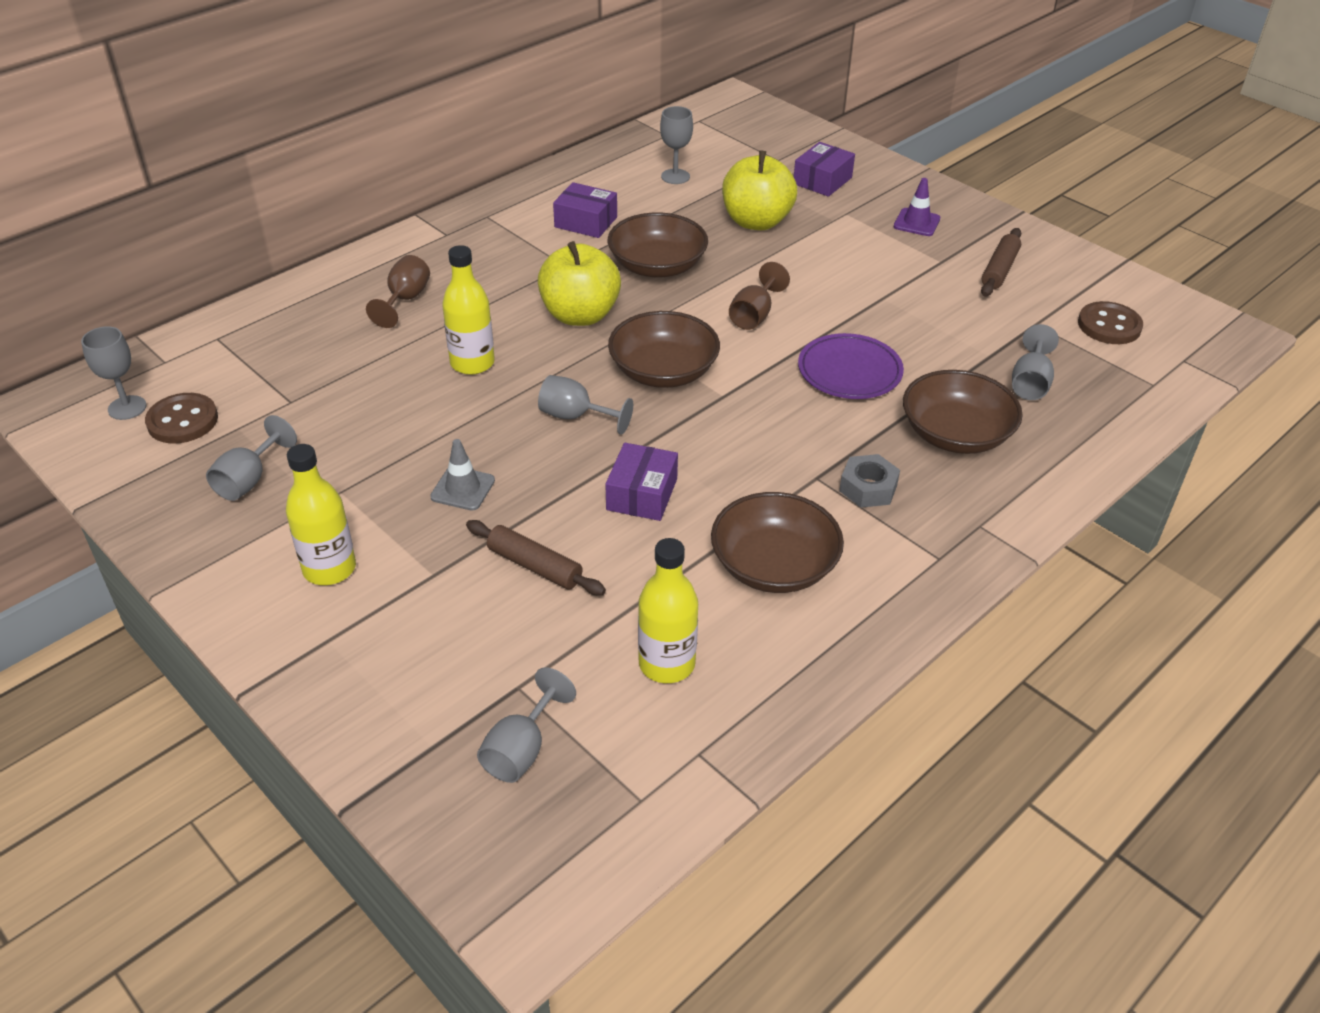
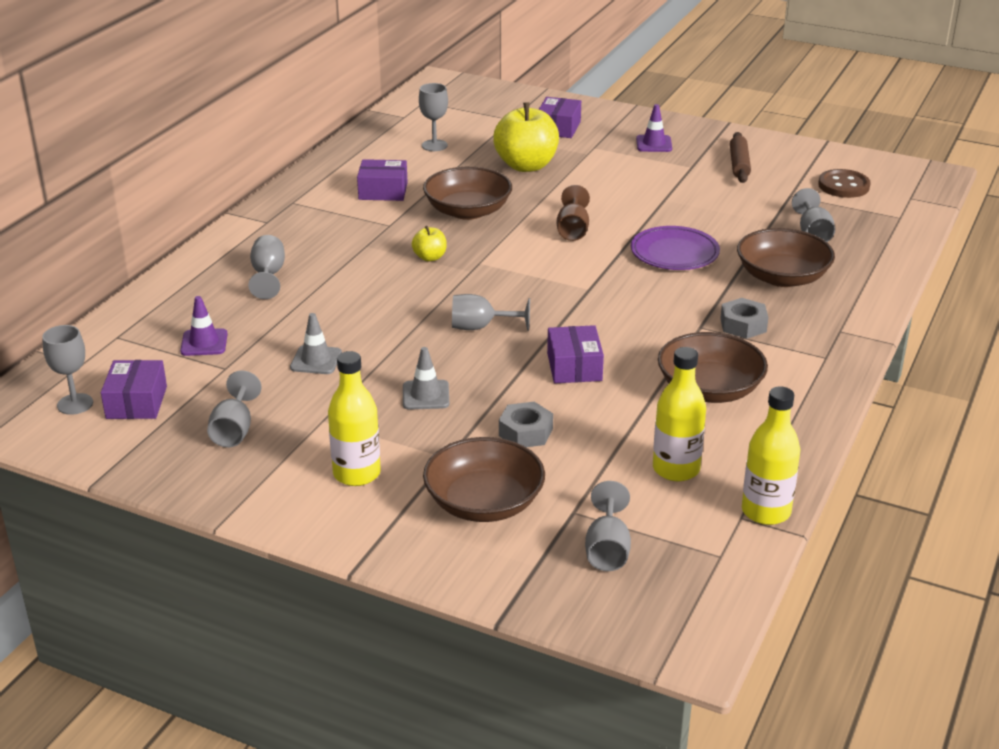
camera: 20 degrees left, 10 degrees down
brown button [145,393,218,444] -> purple box [101,360,167,419]
brown goblet [366,255,430,328] -> grey goblet [248,235,285,299]
yellow bottle [442,245,495,375] -> yellow bottle moved to [742,386,800,525]
brown rolling pin [466,520,606,595] -> grey nut [499,402,553,447]
yellow apple [537,241,621,326] -> yellow apple [412,226,447,261], size x0.48
brown bowl [608,311,720,388] -> brown bowl moved to [423,437,545,522]
none -> purple traffic cone [180,296,228,356]
none -> grey traffic cone [290,313,342,374]

